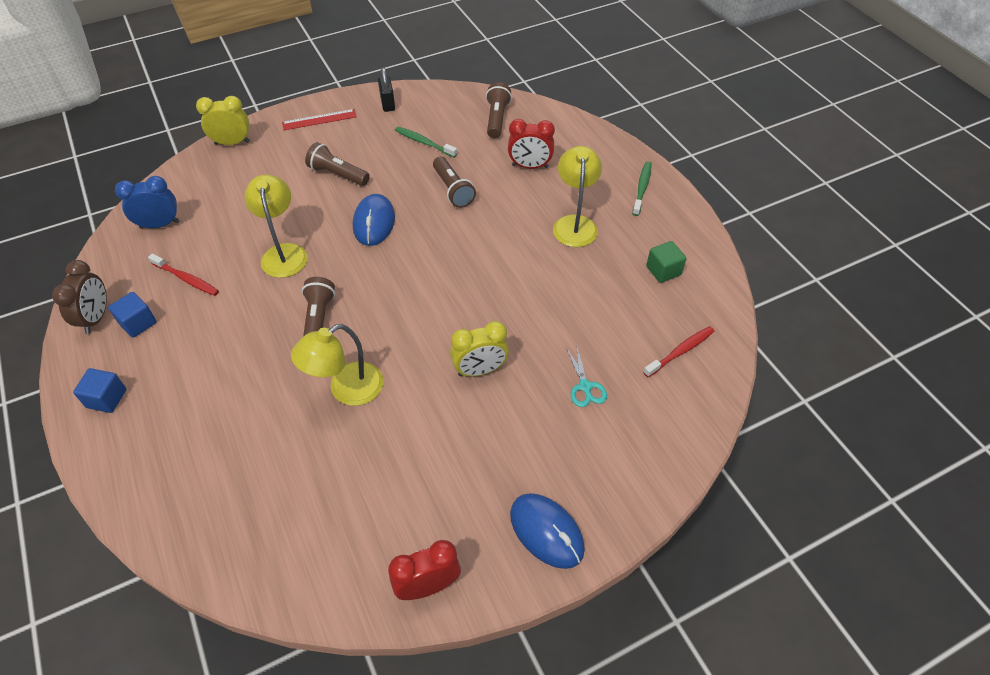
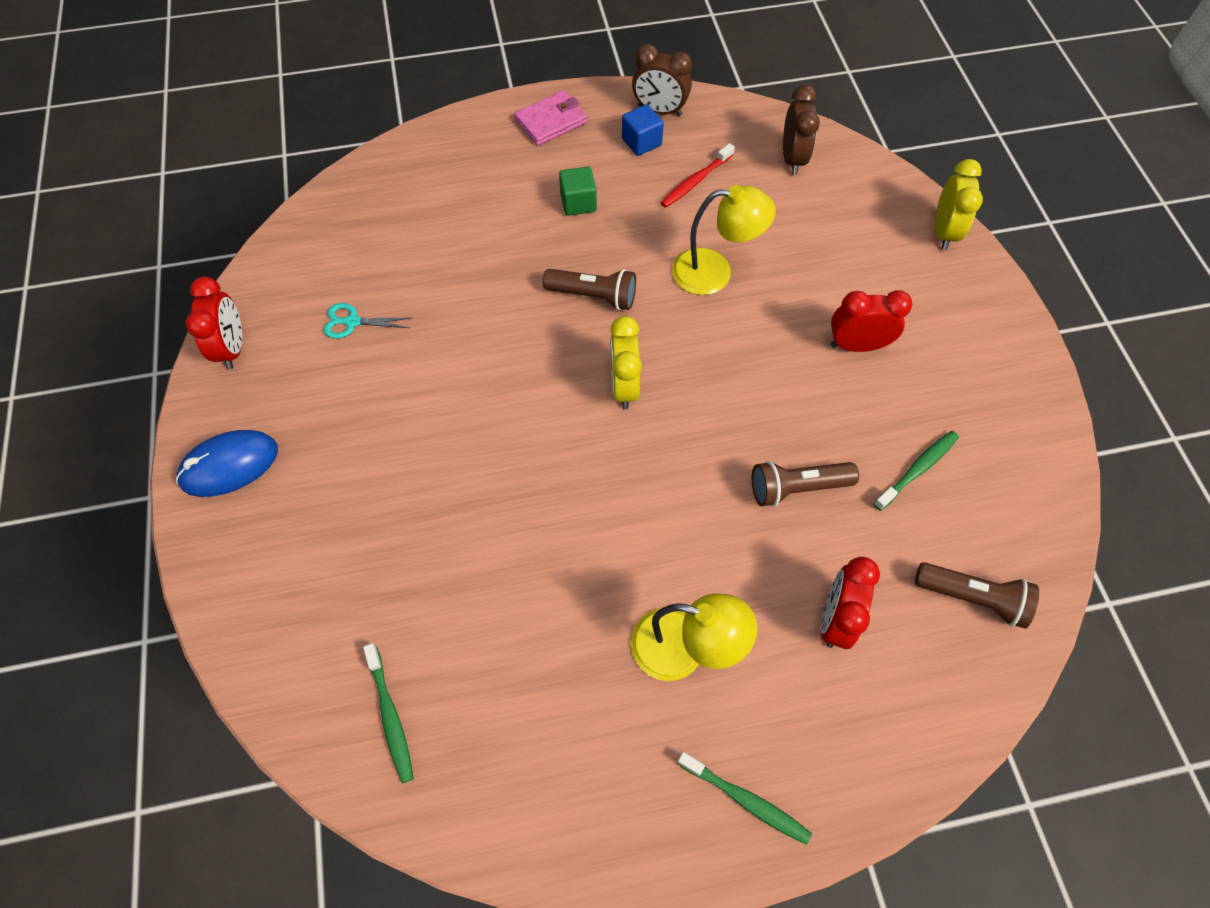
camera: 105 degrees right, 10 degrees up
blue cube [73,368,126,413] -> pink wallet [514,90,587,146]
blue clock [115,176,179,229] -> brown clock [783,85,820,175]
red ruler [282,109,357,130] -> none
yellow lamp [291,324,383,406] -> none
brown flashlight [305,142,370,186] -> red clock [831,290,912,352]
blue mouse [353,194,395,246] -> none
black padlock [378,68,395,112] -> none
yellow clock [450,321,509,377] -> yellow clock moved to [610,316,642,409]
turquoise scissors [566,344,607,407] -> turquoise scissors moved to [324,303,410,339]
red toothbrush [643,326,714,377] -> green toothbrush [363,643,414,784]
green cube [646,241,686,283] -> green cube moved to [559,167,597,216]

